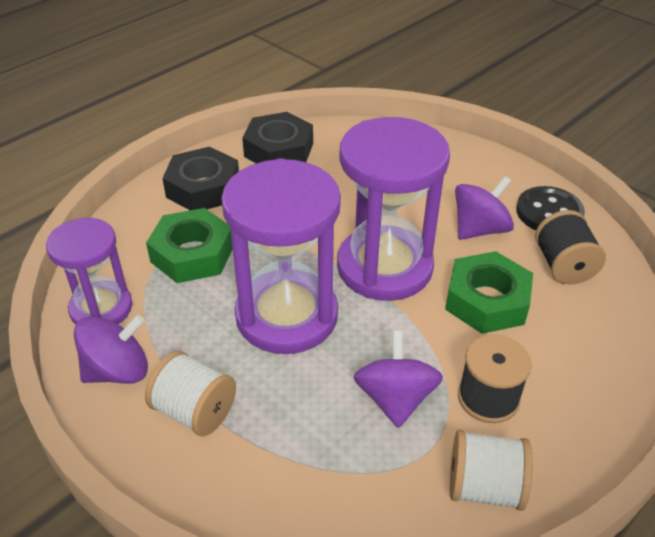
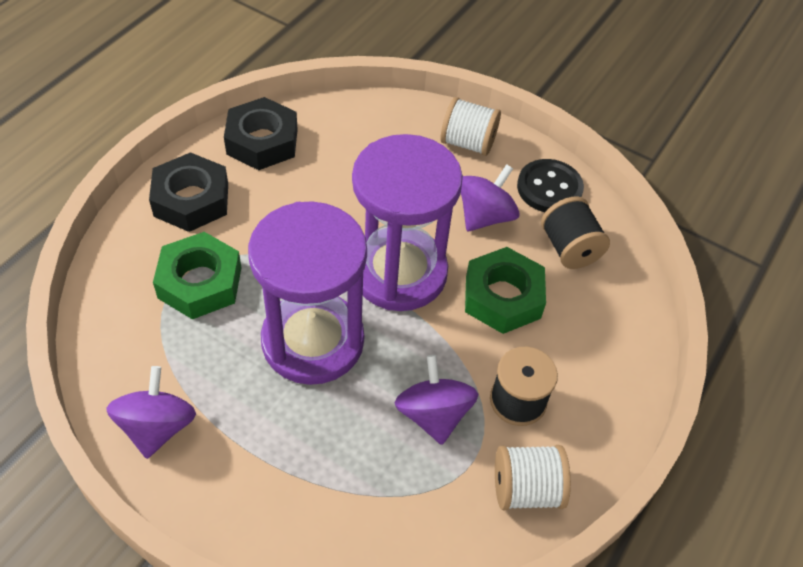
camera: 15 degrees left, 10 degrees up
purple hourglass [46,218,132,325] -> none
purple spinning top [74,315,148,384] -> purple spinning top turned 45 degrees counterclockwise [106,366,196,459]
white spool [145,351,236,437] -> white spool moved to [441,97,501,156]

